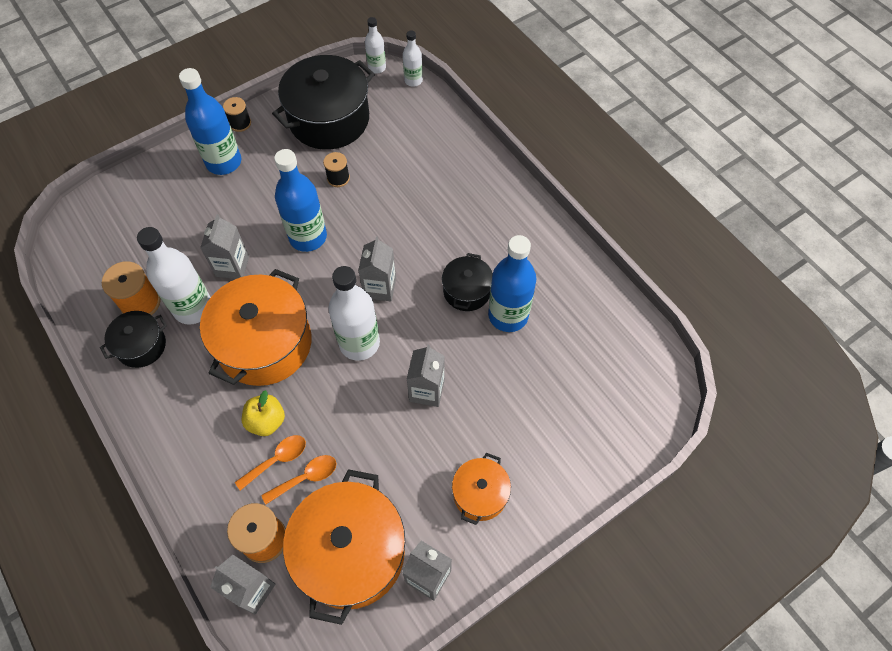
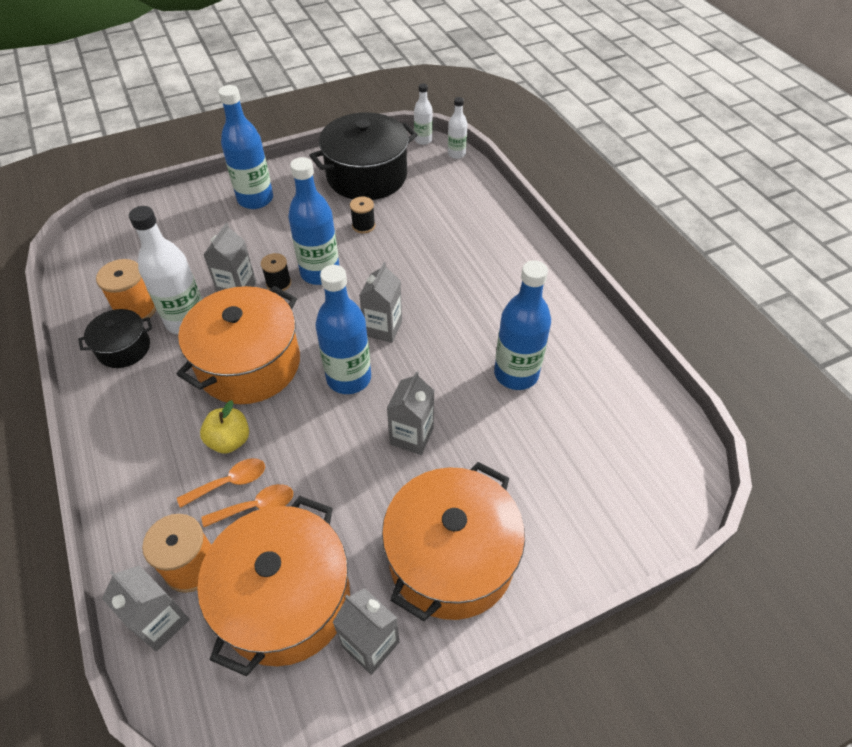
camera: 10 degrees right, 10 degrees down
black spool [223,97,251,132] -> black spool moved to [261,253,291,291]
white bottle [328,266,380,361] -> blue bottle [315,265,371,394]
black pot [442,253,493,311] -> none
orange pot [452,453,511,525] -> orange pot [382,462,525,621], size x1.92

